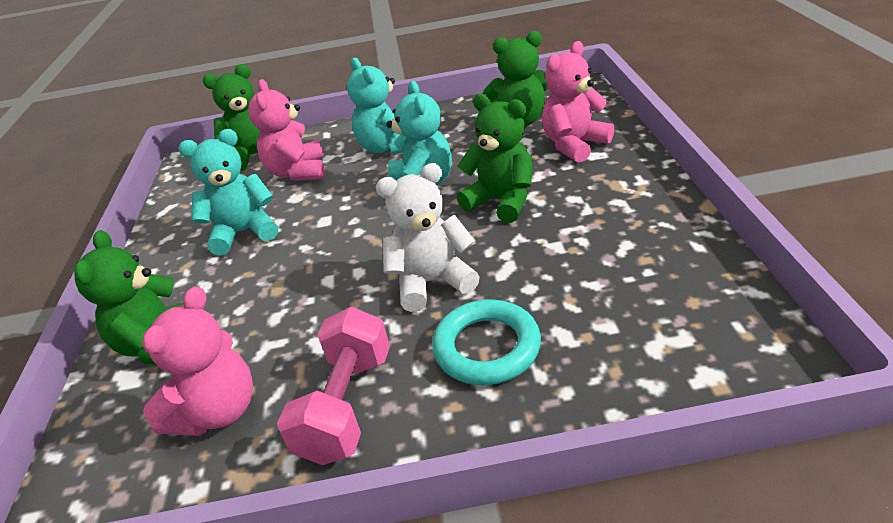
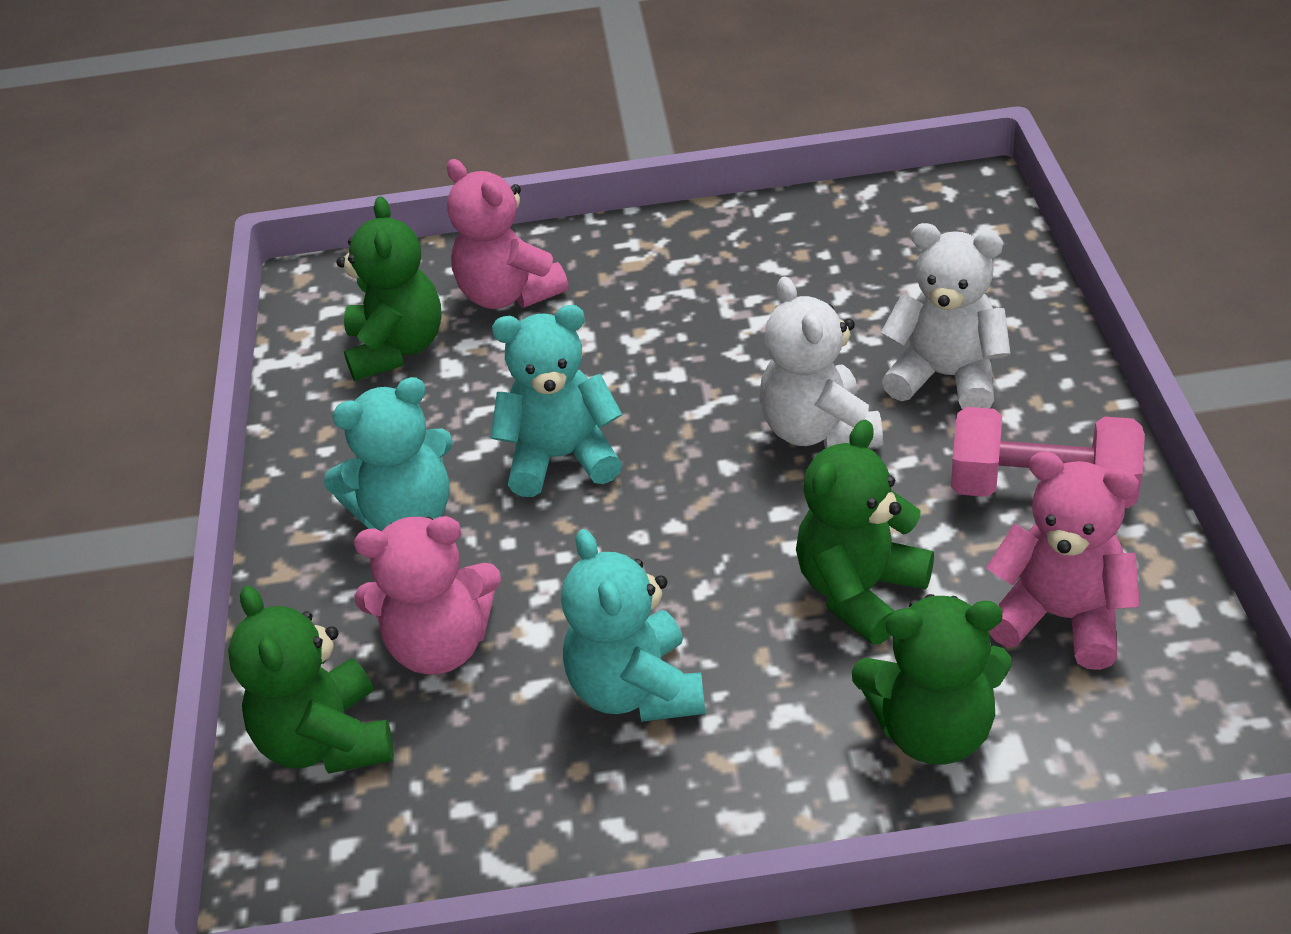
camera: 90 degrees left, 5 degrees up
turquoise ring [432,299,541,385] -> white teddy bear [880,223,1011,409]
green teddy bear [457,94,532,223] -> green teddy bear moved to [796,420,934,645]

